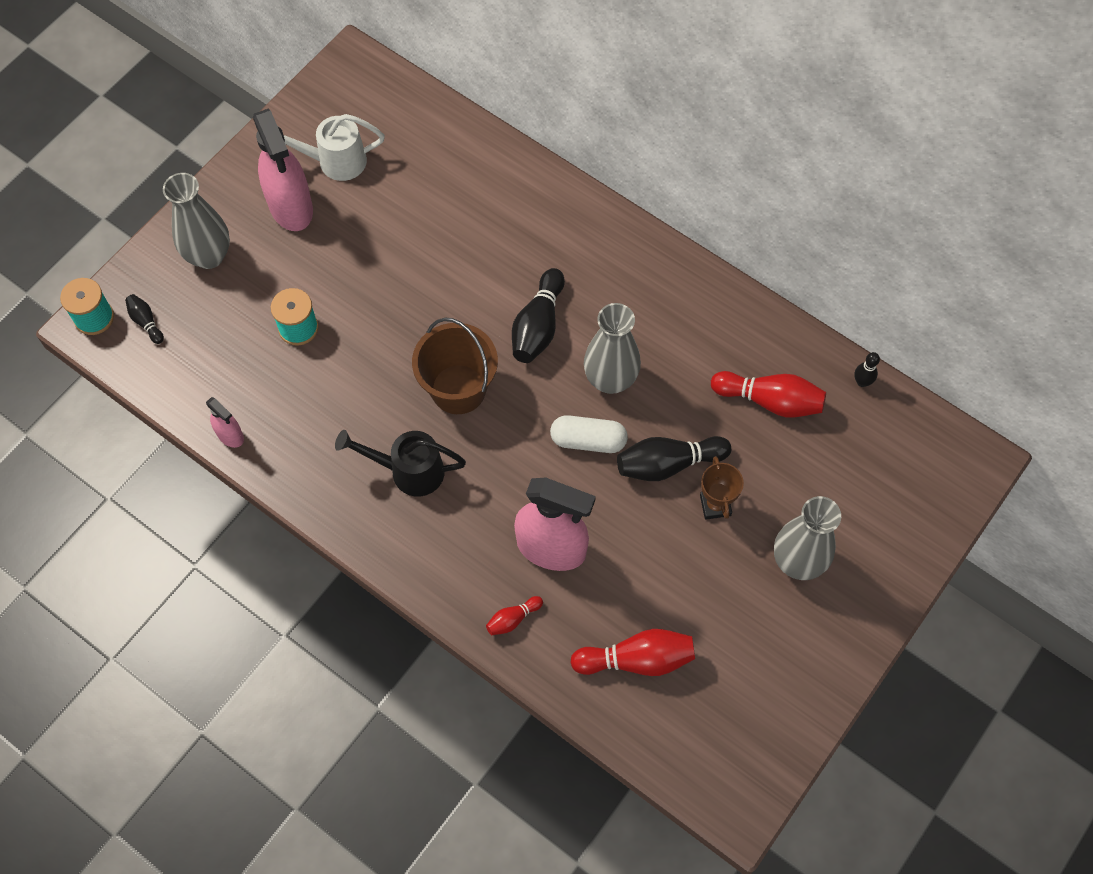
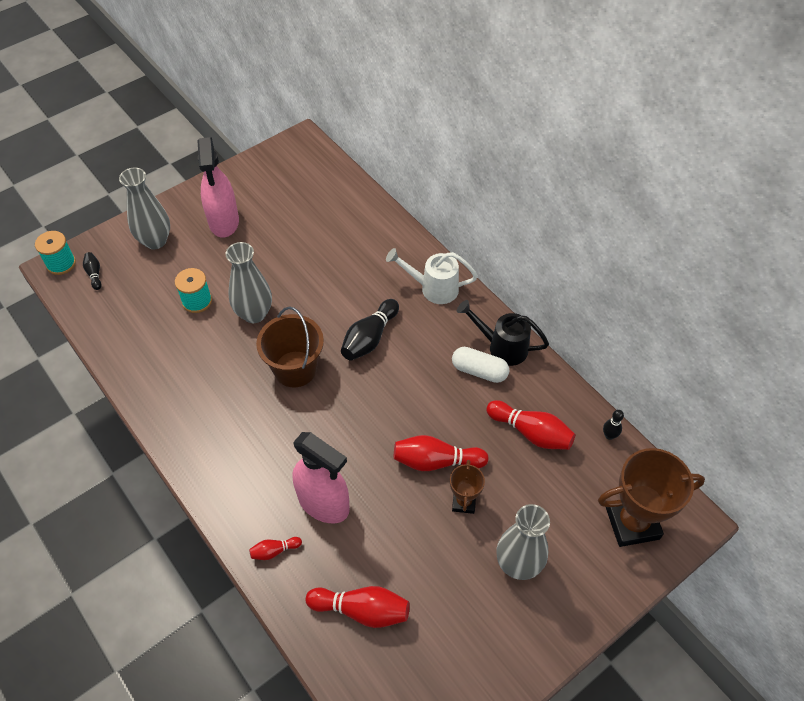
camera: 15 degrees right, 10 degrees down
pink spray bottle [206,397,244,448] -> none
white watering can [284,114,385,181] -> white watering can moved to [386,248,478,304]
black watering can [335,430,466,496] -> black watering can moved to [457,300,549,366]
white capsule [550,415,628,453] -> white capsule moved to [452,347,510,383]
grey vase [584,303,641,394] -> grey vase moved to [226,242,272,323]
black bowling pin [617,436,731,481] -> red bowling pin [394,435,489,471]
none -> brown trophy [598,448,705,547]

